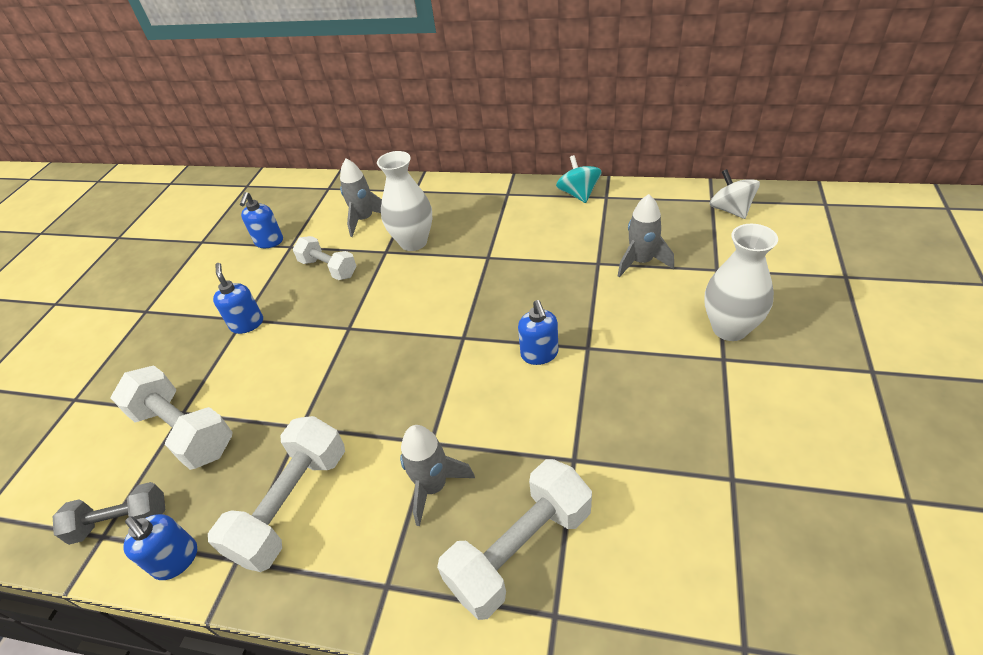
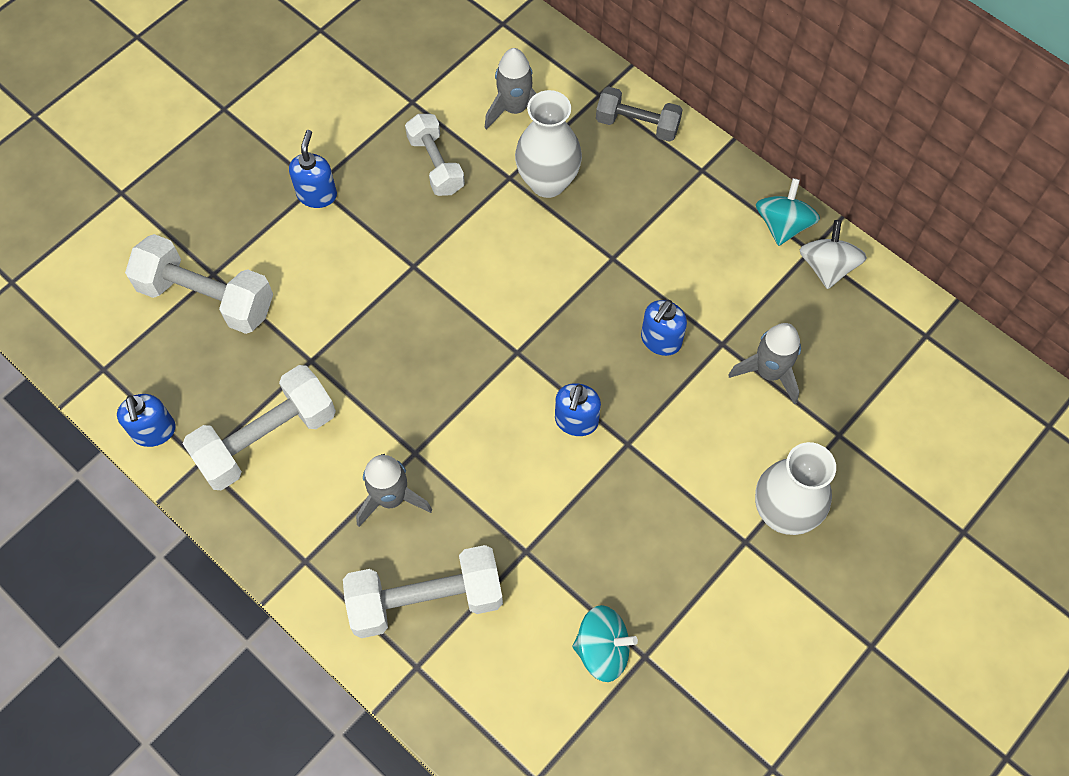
camera: 25 degrees right, 20 degrees up
grey dumbbell [52,482,165,545] -> grey dumbbell moved to [596,86,683,142]
white dumbbell [110,365,233,470] -> white dumbbell turned 45 degrees counterclockwise [125,234,273,334]
blue soap dispenser [240,192,283,248] -> blue soap dispenser moved to [641,300,687,356]
white spinning top [709,169,760,219] -> white spinning top moved to [800,220,867,289]
none -> turquoise spinning top [572,605,638,682]

